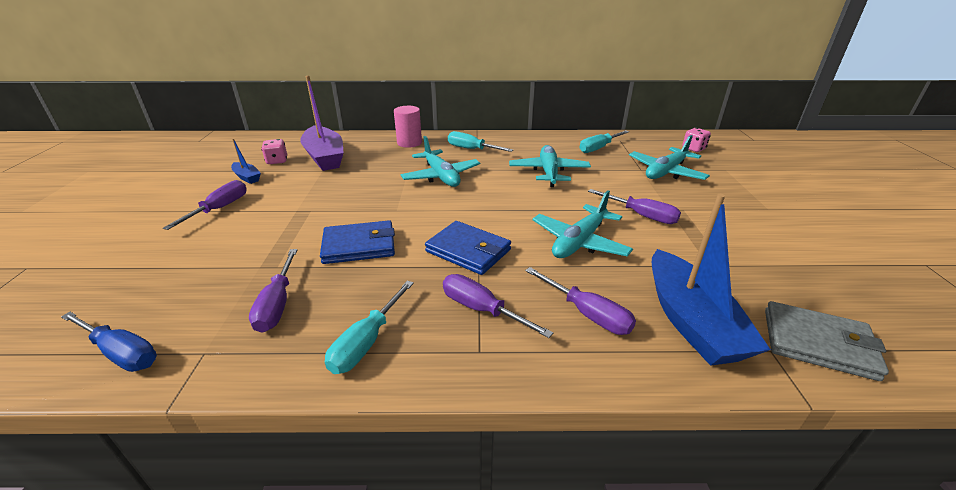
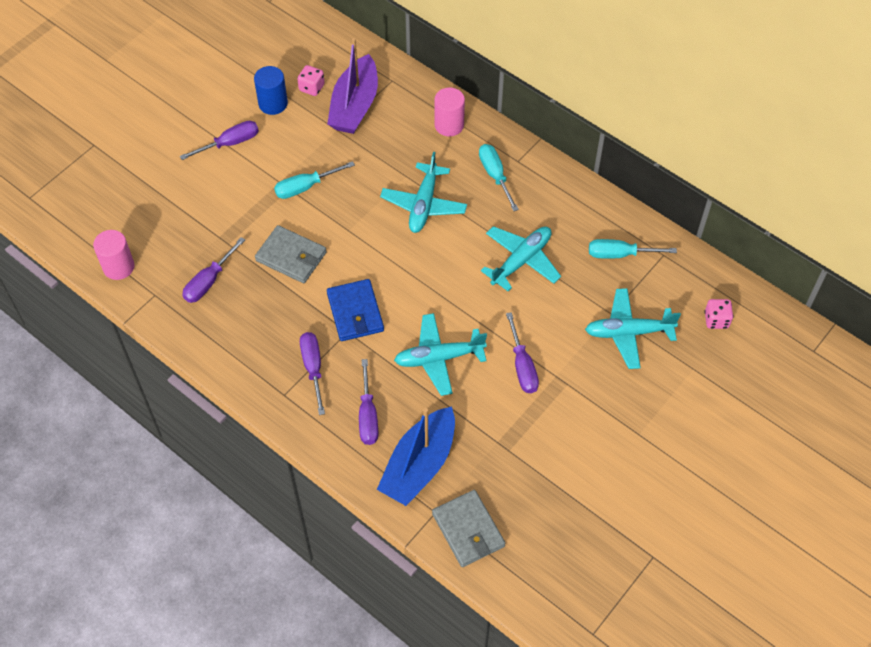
camera: 40 degrees right, 25 degrees up
blue screwdriver [61,312,157,372] -> pink cylinder [93,230,135,280]
blue boat [231,138,261,184] -> blue cylinder [254,66,288,115]
blue wallet [320,220,395,264] -> grey wallet [255,225,327,283]
turquoise screwdriver [325,281,414,374] -> turquoise screwdriver moved to [274,161,355,199]

